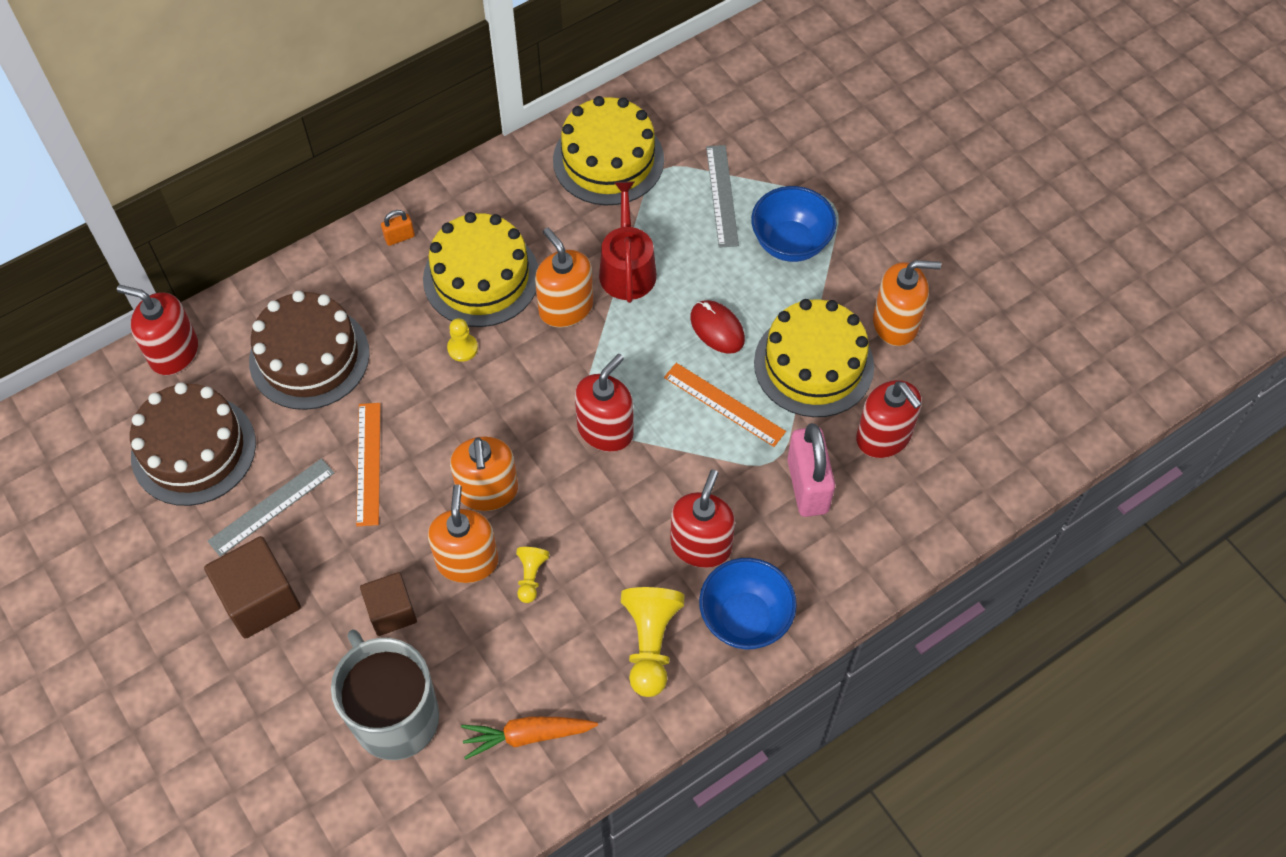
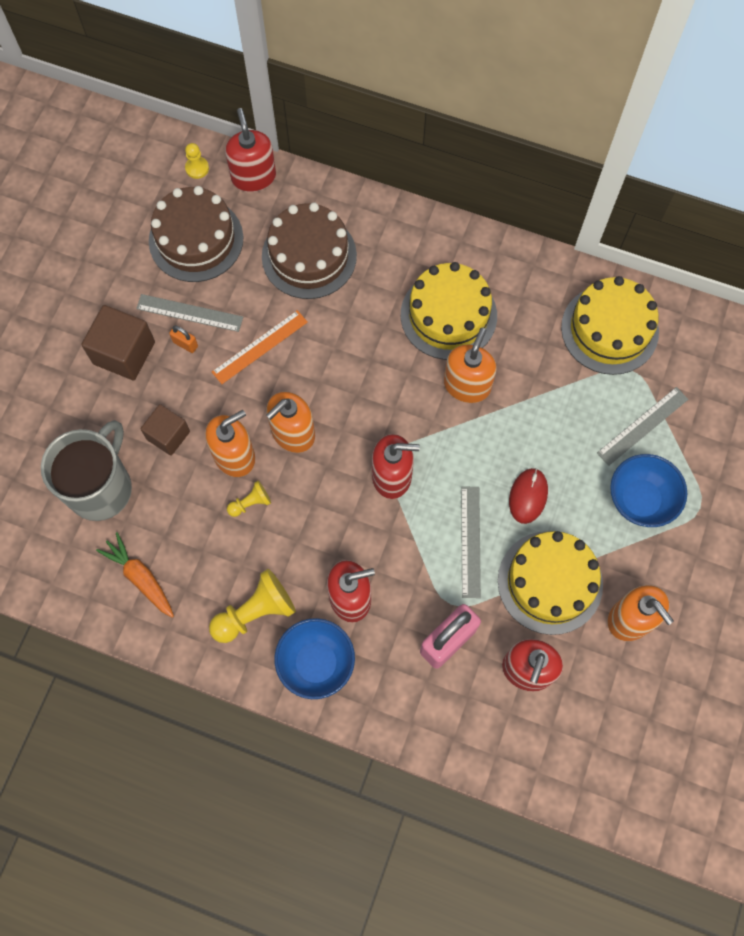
camera: 55 degrees right, 10 degrees up
orange padlock [381,210,415,246] -> orange padlock moved to [169,325,198,353]
yellow pawn [447,318,478,362] -> yellow pawn moved to [185,143,209,179]
red watering can [599,182,657,303] -> none
orange ruler [664,363,786,447] -> grey ruler [461,486,481,598]

